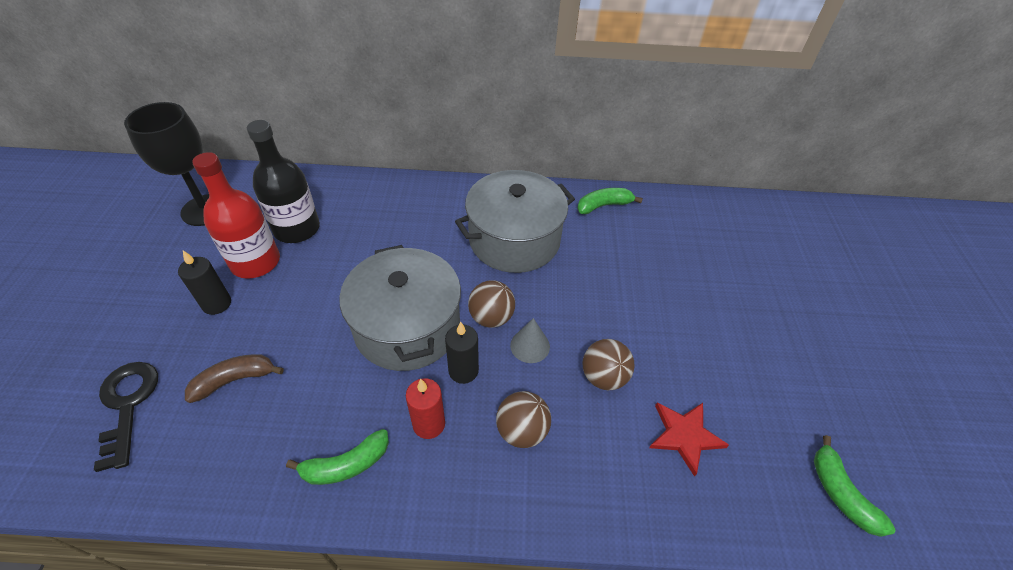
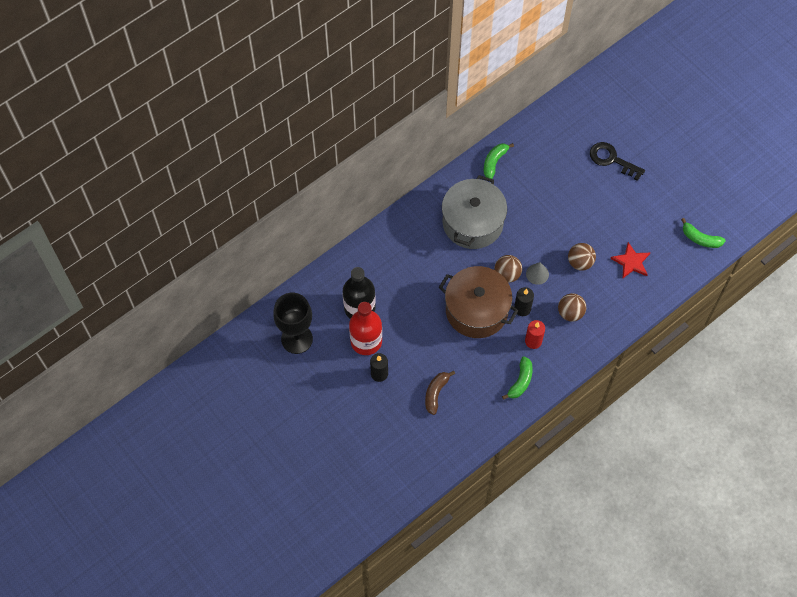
camera: 40 degrees left, 15 degrees up
black key [94,362,158,472] -> black key moved to [590,142,645,181]
grey pot [339,245,461,371] -> brown pot [439,266,518,338]

